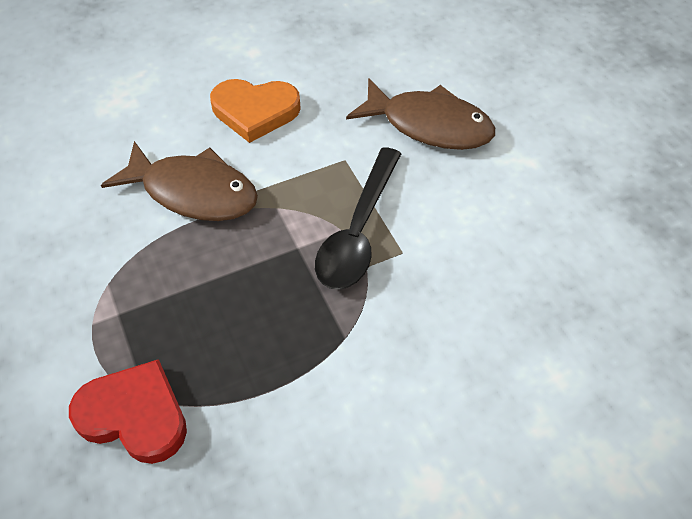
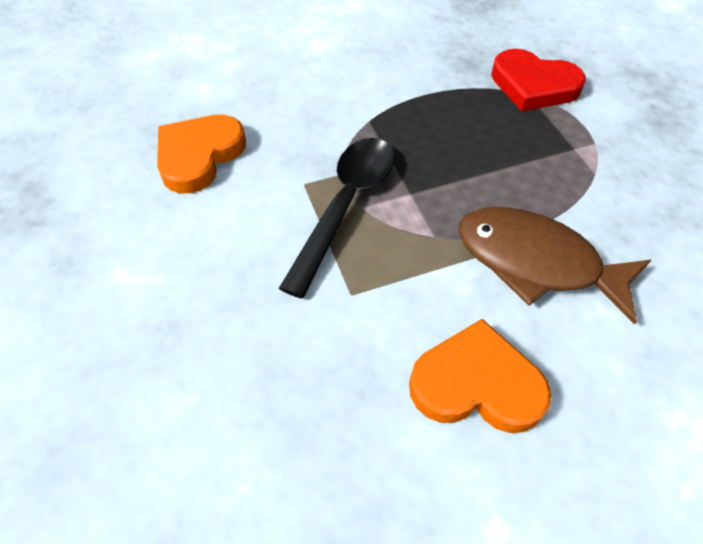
camera: 175 degrees left, 0 degrees up
brown fish [346,78,495,150] -> none
none -> orange heart [157,114,246,193]

